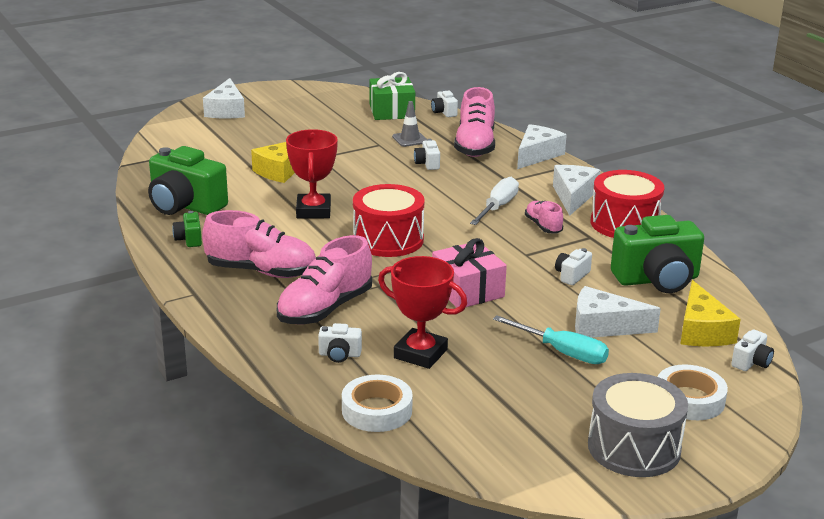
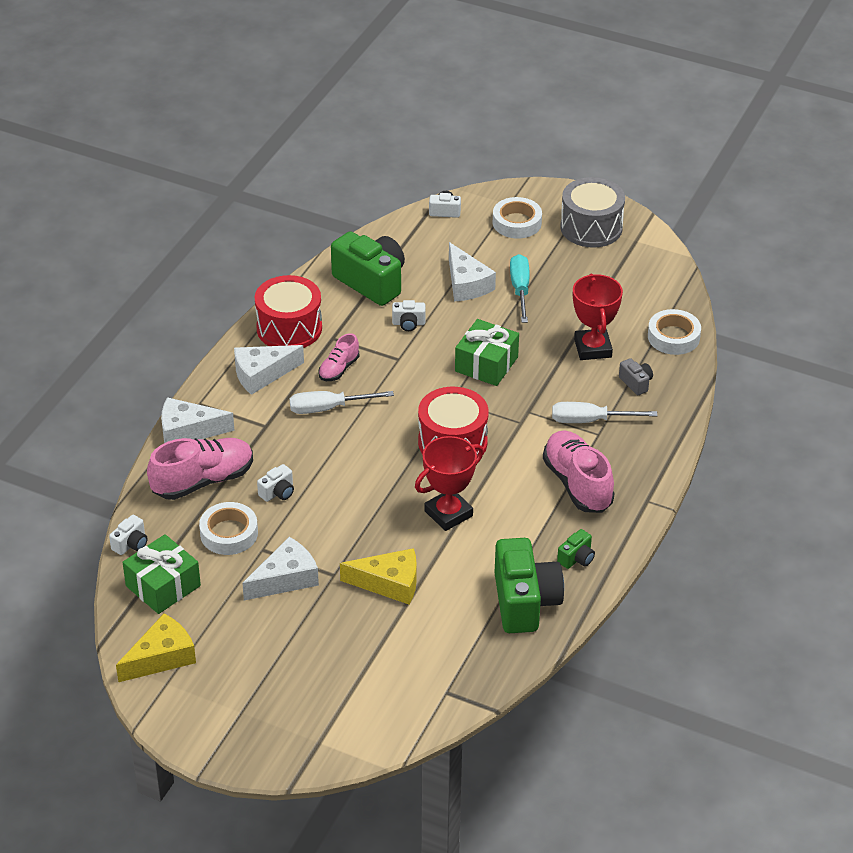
camera: 125 degrees left, 15 degrees up
white cheese [203,78,245,118] -> white cheese moved to [242,537,319,600]
pink shoe [277,235,372,324] -> white screwdriver [552,402,657,423]
white camera [318,323,362,363] -> grey camera [619,358,653,395]
grey traffic cone [392,101,427,147] -> white tape [199,502,258,555]
pink gift [432,238,507,308] -> green gift [455,319,519,386]
yellow cheese [681,280,741,346] -> yellow cheese moved to [116,613,196,682]

